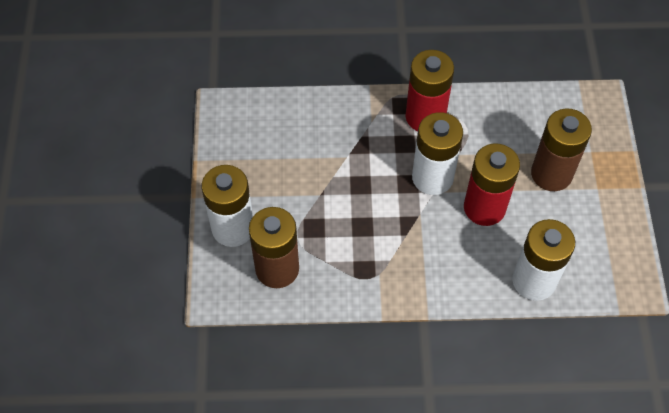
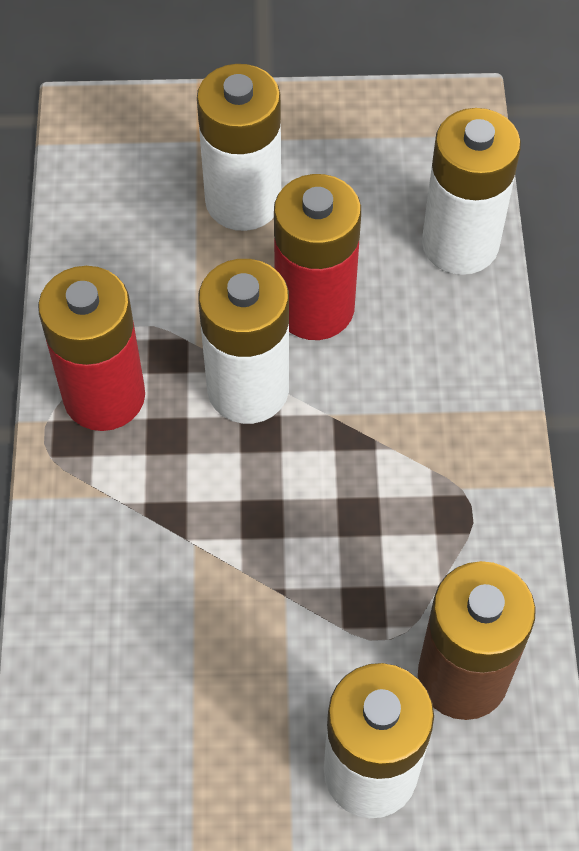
camera: 90 degrees left, 0 degrees up
brown battery [531,108,592,191] -> white battery [197,64,281,231]

